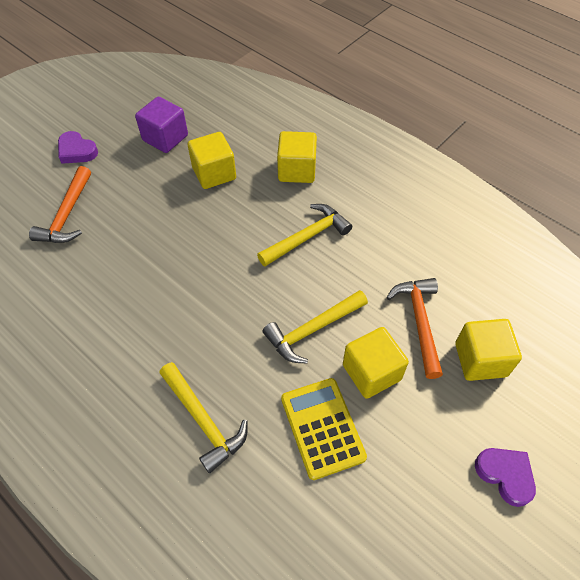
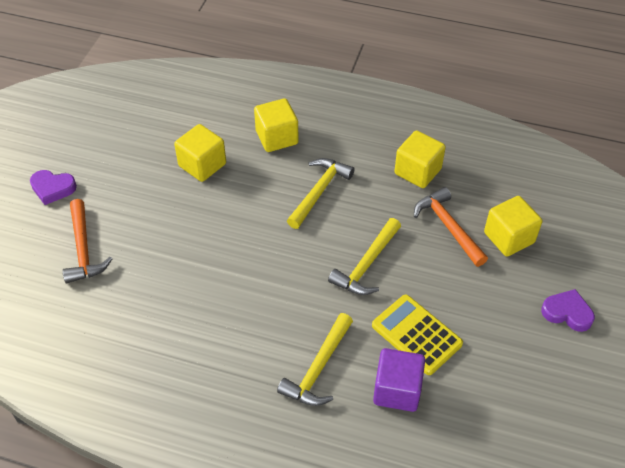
camera: 25 degrees left, 5 degrees down
purple cube [135,97,188,153] -> purple cube moved to [373,348,425,412]
yellow hammer [160,362,248,473] -> yellow hammer turned 90 degrees clockwise [277,313,353,406]
yellow cube [343,327,409,399] -> yellow cube moved to [394,130,446,188]

